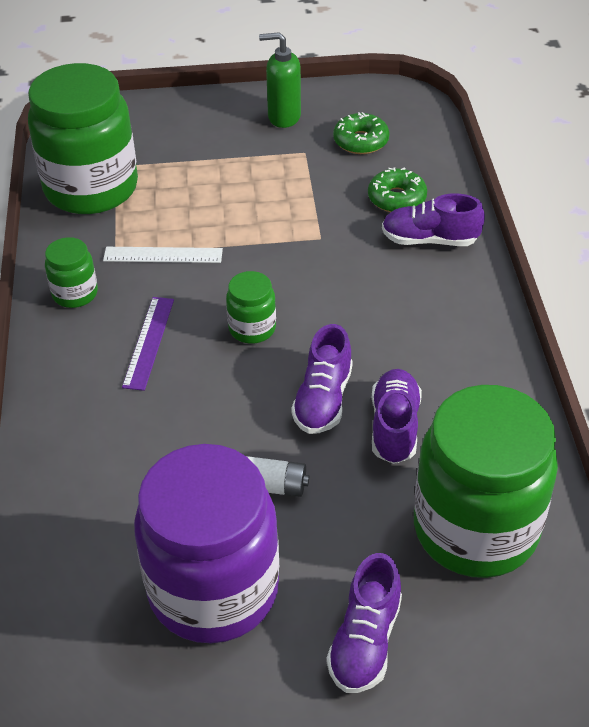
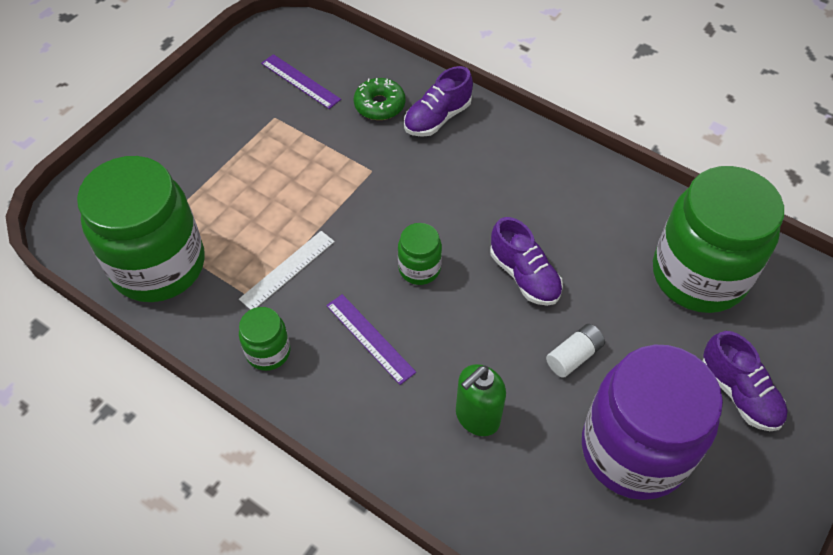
camera: 50 degrees left, 10 degrees up
green soap dispenser [259,32,301,128] -> green soap dispenser moved to [456,364,506,436]
green donut [333,112,390,154] -> purple ruler [261,54,341,109]
purple shoe [372,369,422,464] -> none

